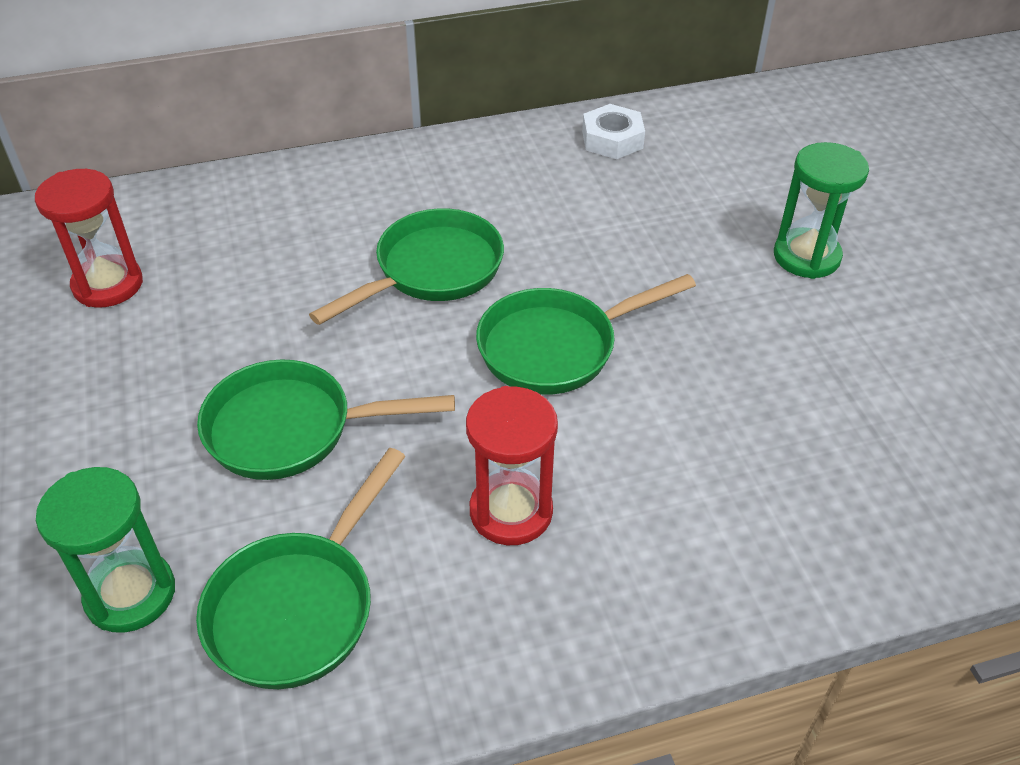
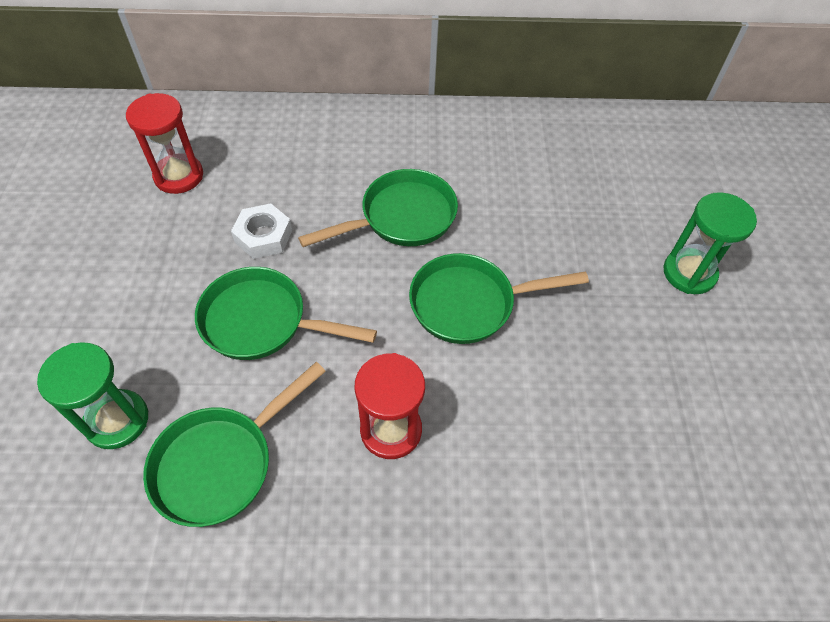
camera: 15 degrees right, 10 degrees up
white nut [582,104,645,159] -> white nut moved to [231,203,292,259]

